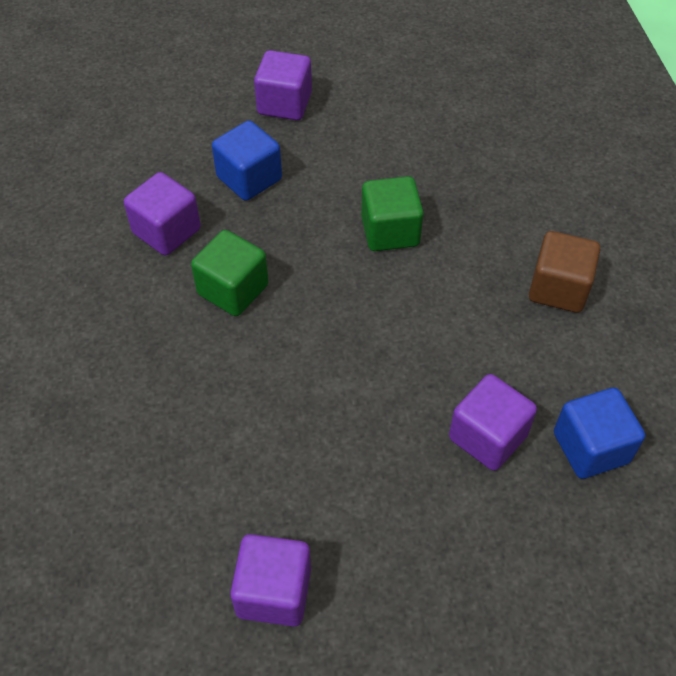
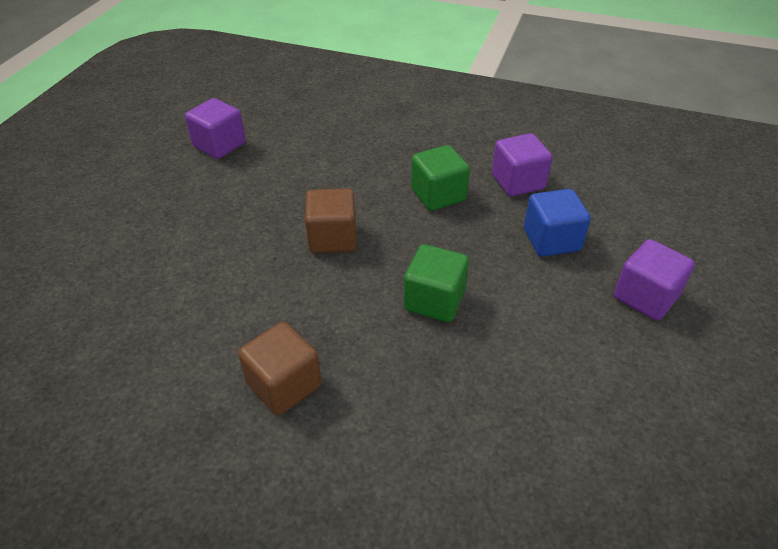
camera: 120 degrees right, 10 degrees down
purple cube [449,374,537,471] -> none
blue cube [554,388,645,479] -> none
none -> brown cube [305,188,357,253]

